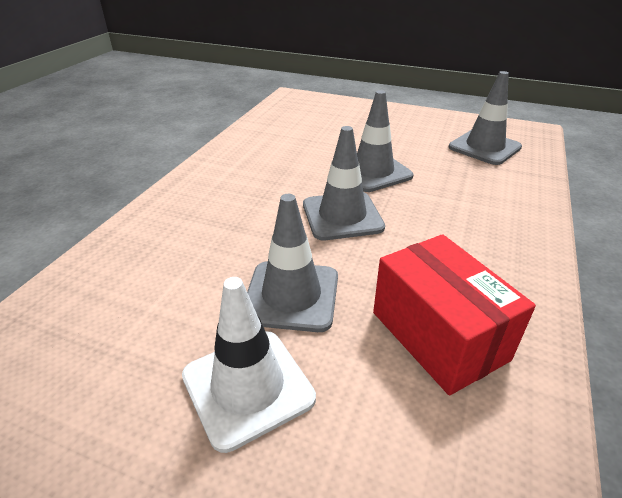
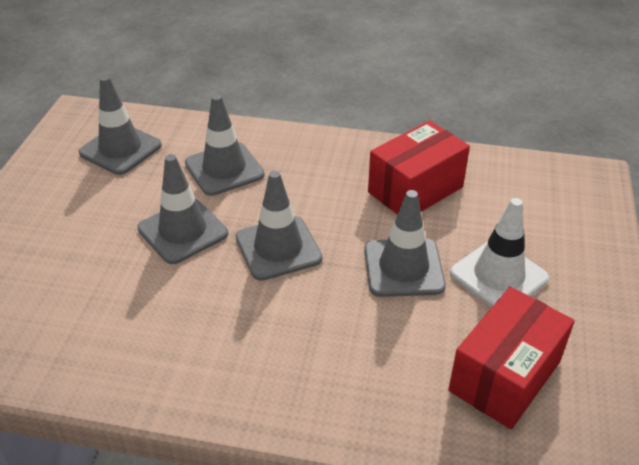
camera: 100 degrees left, 5 degrees up
none -> grey traffic cone [185,94,265,196]
none -> red box [448,287,575,429]

